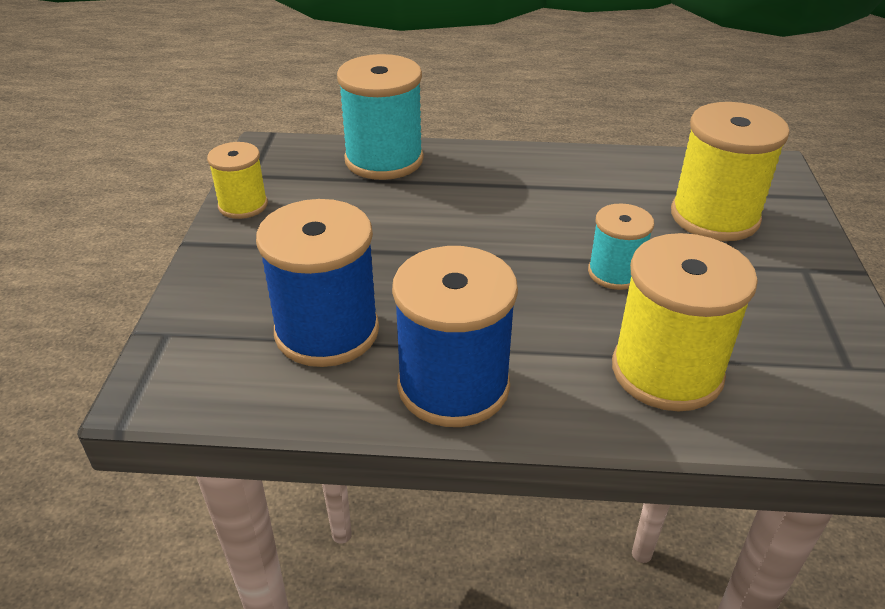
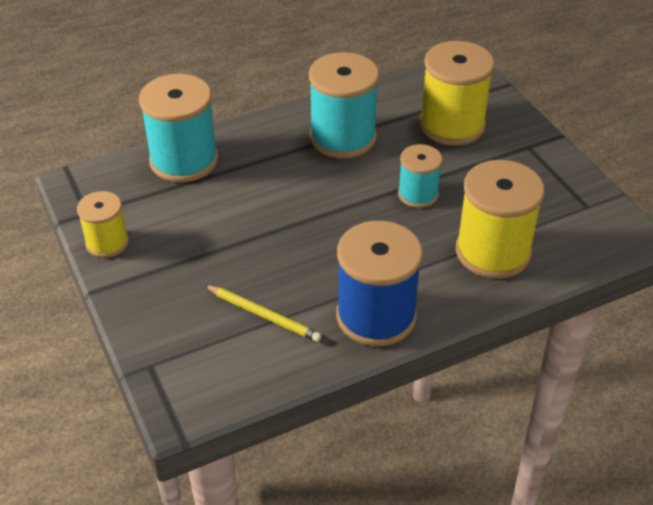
camera: 30 degrees left, 5 degrees up
blue spool [256,199,379,367] -> yellow pencil [204,285,322,342]
none -> turquoise spool [309,52,379,158]

